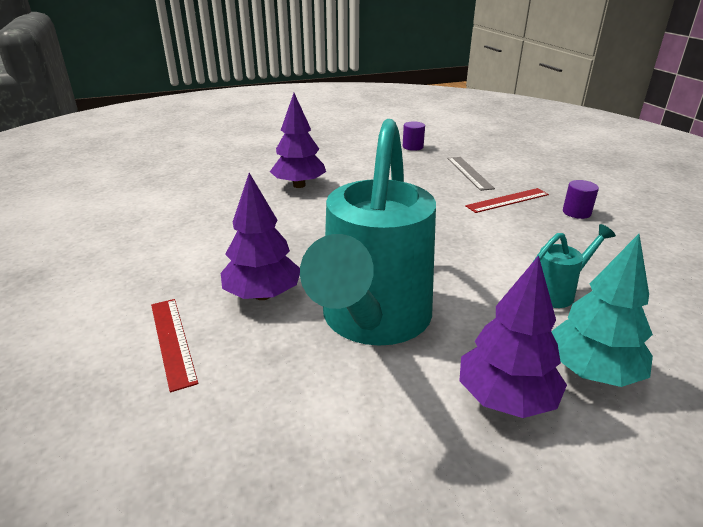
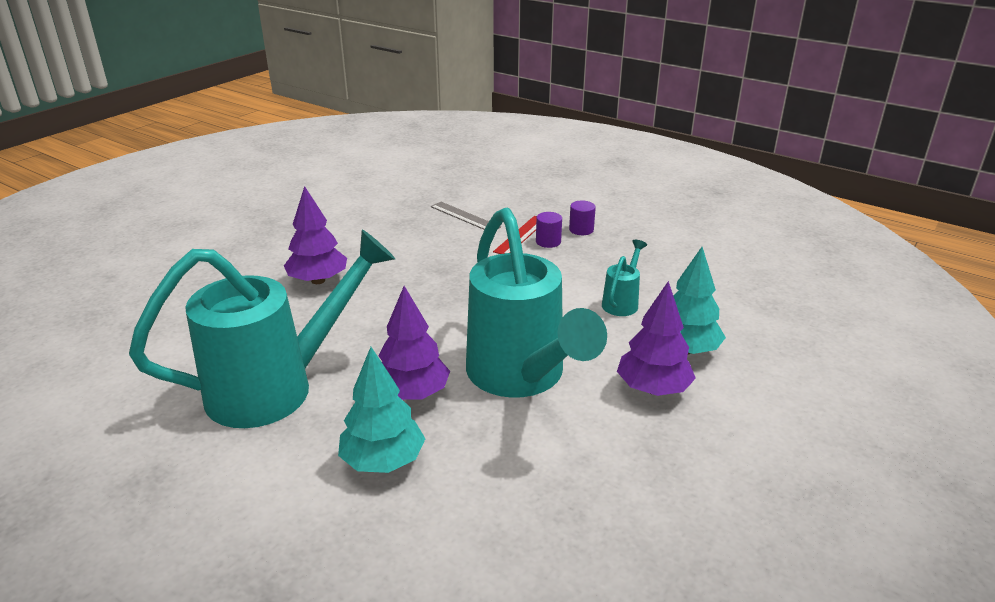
camera: 35 degrees left, 0 degrees up
red ruler [151,299,198,392] -> turquoise tree [338,347,426,473]
purple cylinder [403,121,425,151] -> purple cylinder moved to [536,212,562,248]
none -> turquoise watering can [129,229,395,428]

